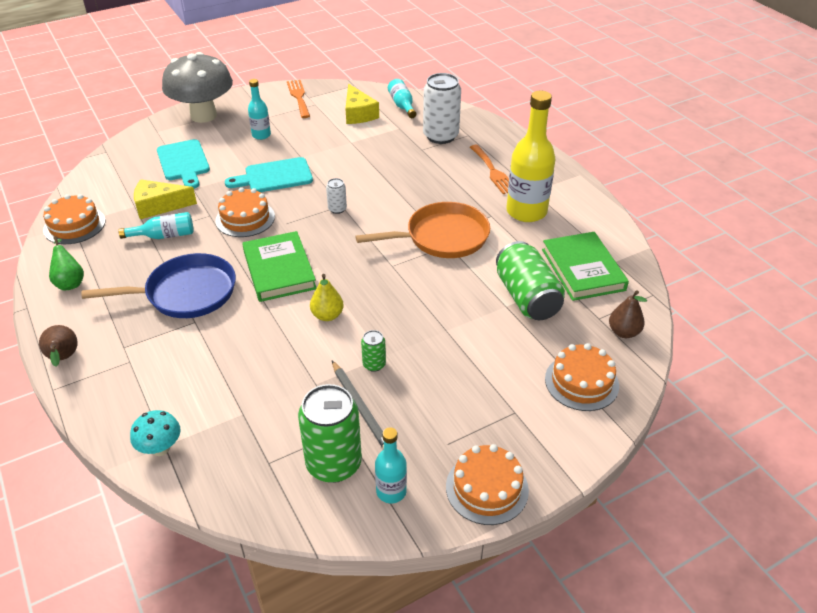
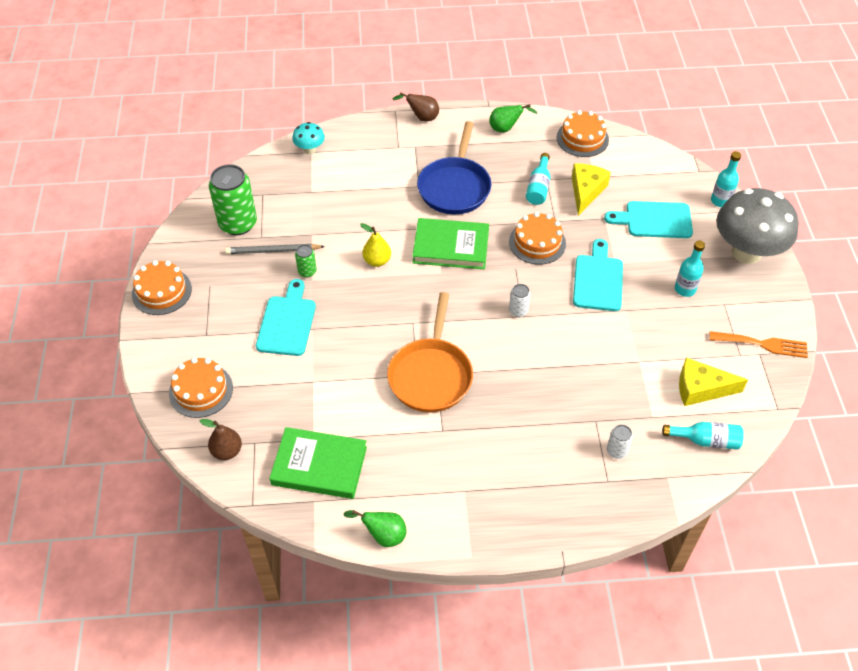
camera: 115 degrees right, 10 degrees up
turquoise bottle [375,427,407,503] -> turquoise bottle moved to [711,151,741,207]
white can [423,73,461,144] -> white can [607,425,633,459], size x0.47
orange fork [470,145,509,194] -> none
green can [496,241,565,320] -> none
yellow bottle [506,91,555,222] -> none
none -> turquoise cutting board [256,279,316,356]
none -> green pear [343,510,407,547]

